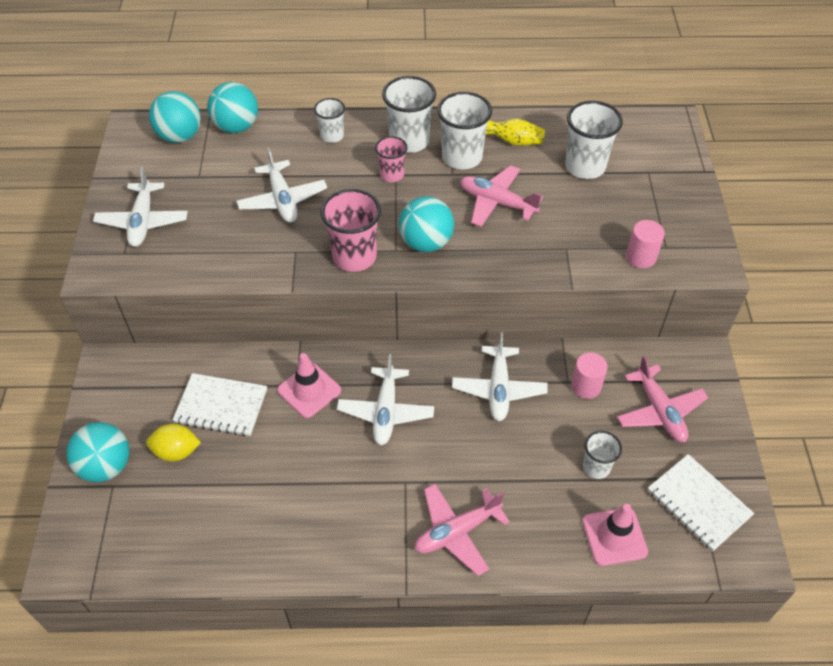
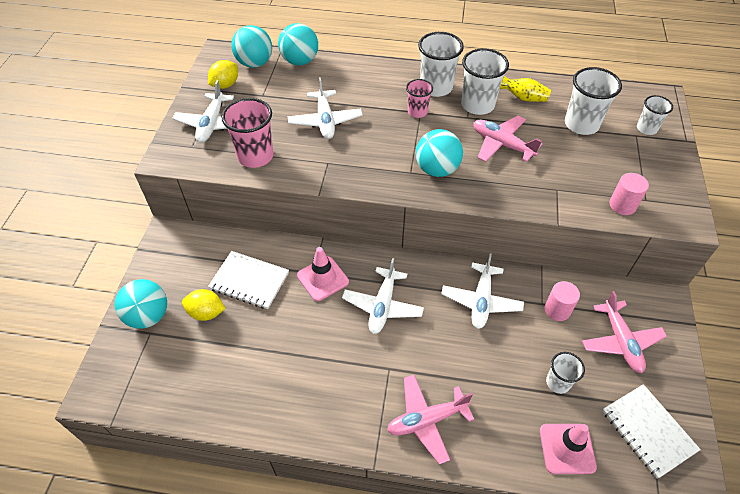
camera: 10 degrees right, 0 degrees up
white cup [314,98,345,143] -> white cup moved to [637,95,673,135]
pink cup [321,189,381,272] -> pink cup moved to [221,98,274,168]
none -> yellow lemon [208,60,238,89]

